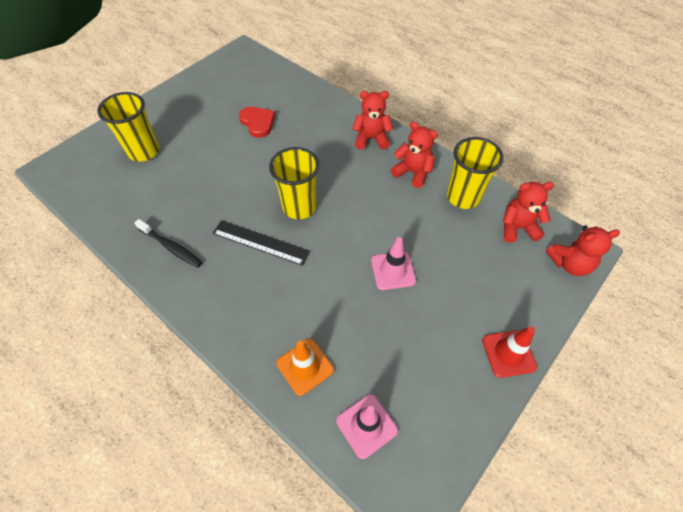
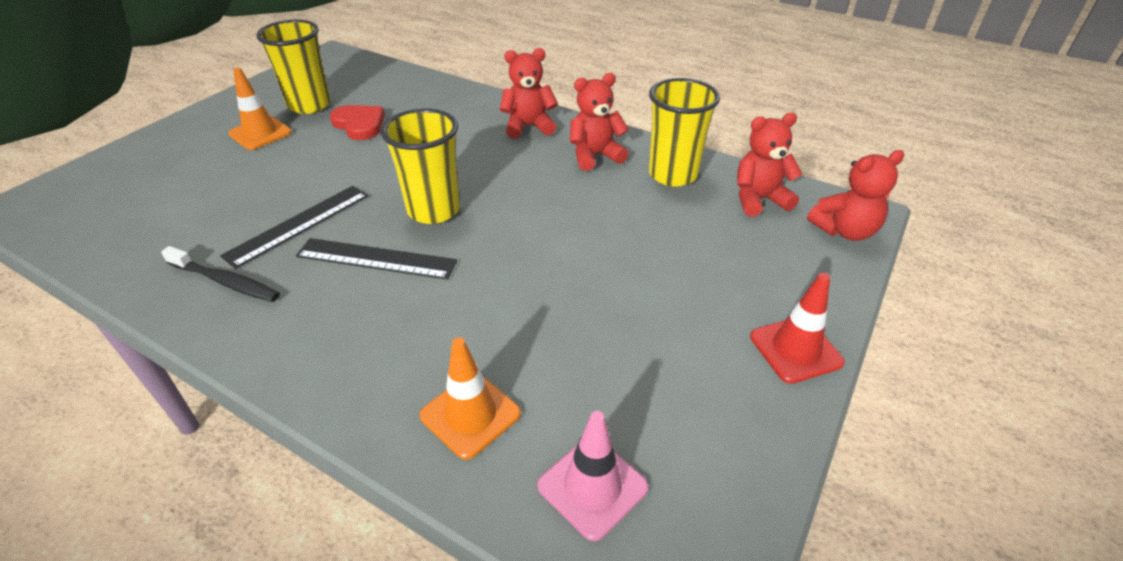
camera: 10 degrees left, 15 degrees down
yellow cup [97,92,159,162] -> yellow cup moved to [256,20,330,114]
pink traffic cone [371,237,416,290] -> none
red teddy bear [391,121,438,188] -> red teddy bear turned 45 degrees counterclockwise [570,73,629,171]
none -> black ruler [220,186,368,269]
none -> orange traffic cone [228,68,292,150]

